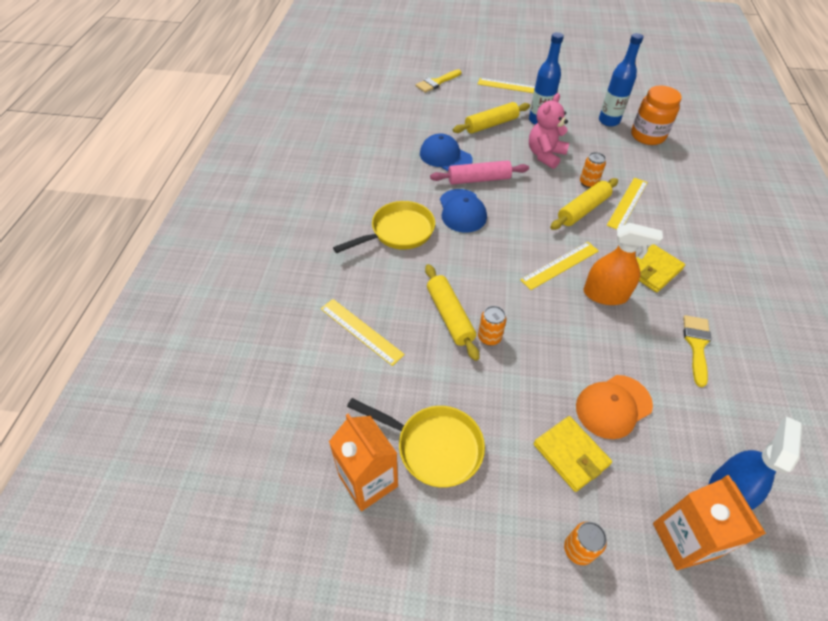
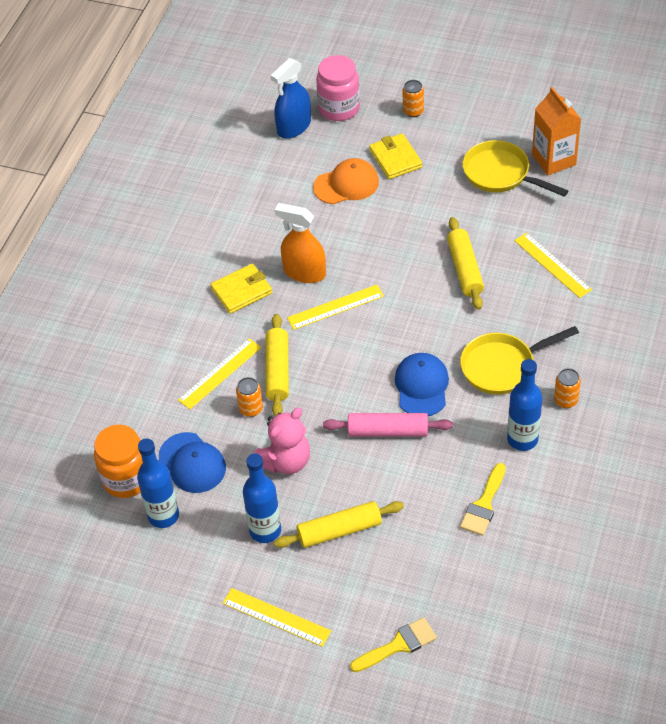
camera: 165 degrees left, 0 degrees up
blue cap [420,134,473,171] -> blue cap moved to [159,432,226,493]
orange can [478,306,507,346] -> orange can moved to [554,368,581,408]
yellow rolling pin [550,178,618,230] -> yellow rolling pin turned 60 degrees counterclockwise [266,314,289,416]
orange carton [653,475,766,570] -> pink jar [316,55,360,121]
yellow brush [683,315,711,387] -> yellow brush moved to [460,463,506,536]
none -> blue bottle [507,359,542,451]

